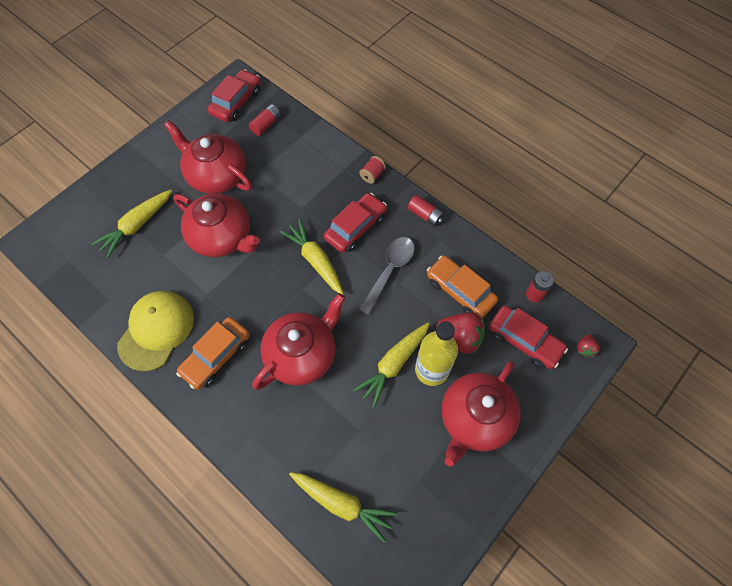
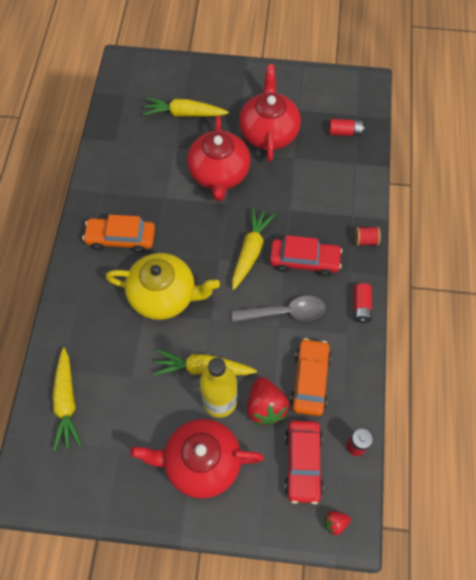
camera: 55 degrees right, 0 degrees up
yellow cap [117,291,194,371] -> none
red car [207,69,261,122] -> none
red teapot [252,293,345,390] -> yellow teapot [106,253,220,320]

